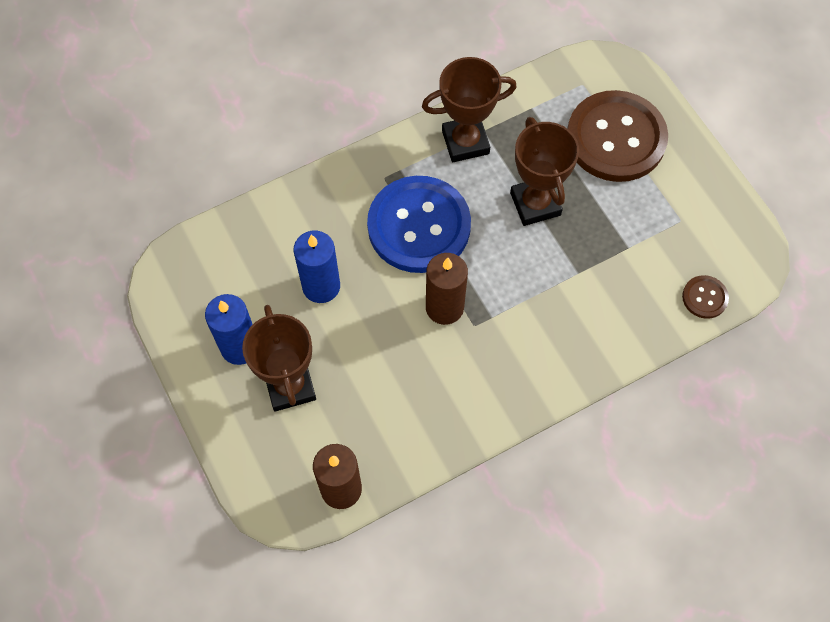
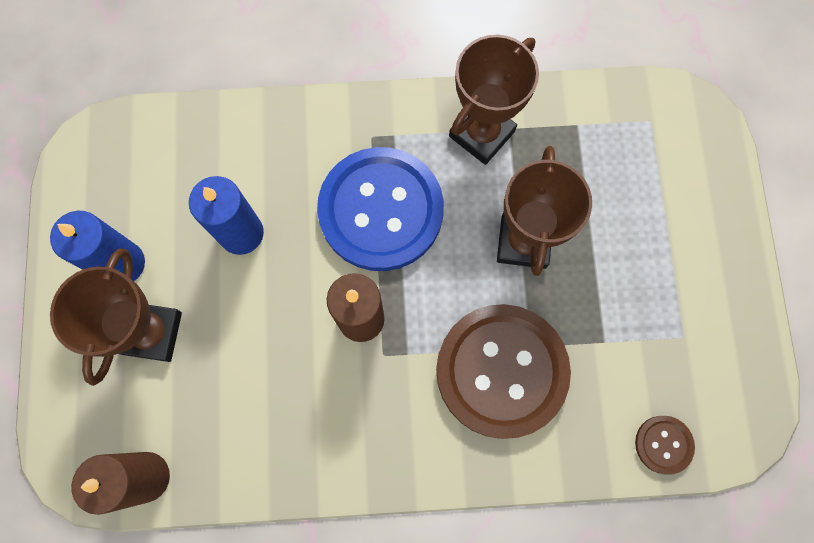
camera: 25 degrees right, 10 degrees up
brown trophy [422,57,517,162] -> brown trophy turned 60 degrees counterclockwise [449,35,539,165]
brown button [567,90,668,182] -> brown button moved to [436,304,571,439]

